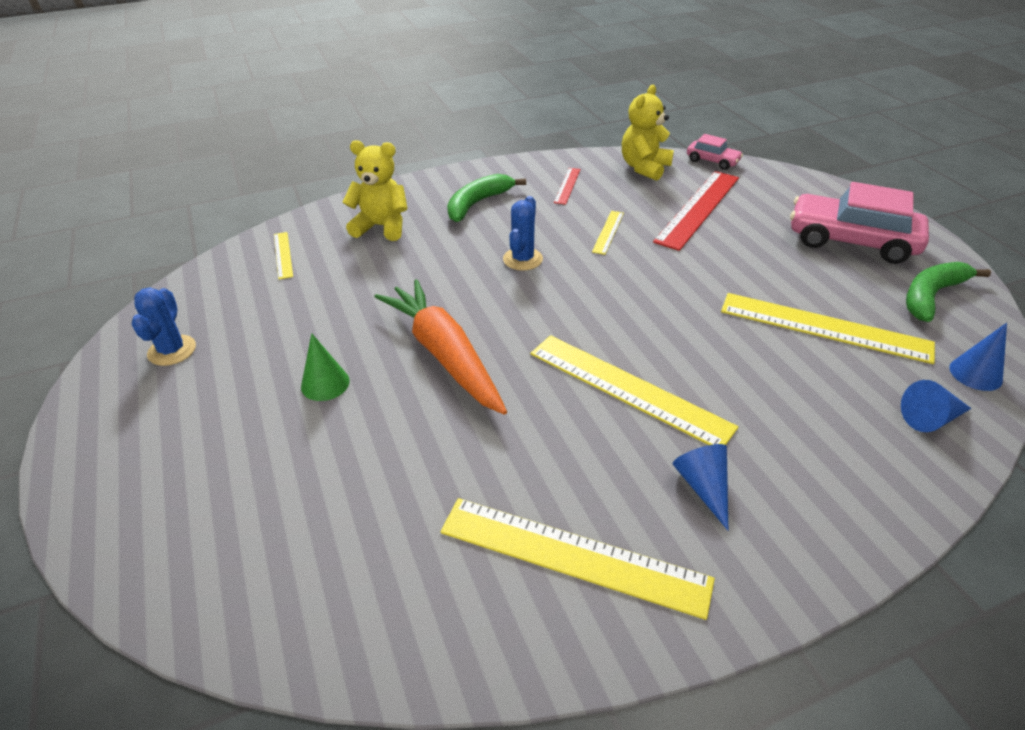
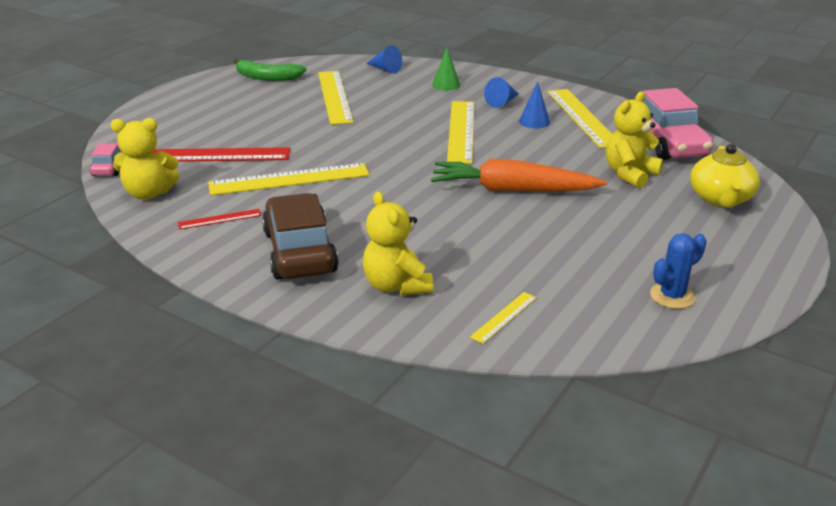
camera: 125 degrees left, 10 degrees down
green cone [301,333,350,401] -> green cone moved to [432,48,460,91]
orange carrot [374,279,507,415] -> orange carrot turned 75 degrees clockwise [431,159,607,191]
green banana [447,174,526,222] -> brown car [262,193,339,280]
blue cactus [503,196,543,271] -> none
yellow ruler [592,211,624,255] -> yellow ruler [208,163,370,195], size x2.10
pink car [790,182,929,264] -> pink car moved to [643,88,713,160]
blue cone [949,323,1007,391] -> blue cone moved to [519,81,550,128]
none -> yellow teddy bear [606,91,663,188]
none -> yellow teapot [690,144,760,208]

